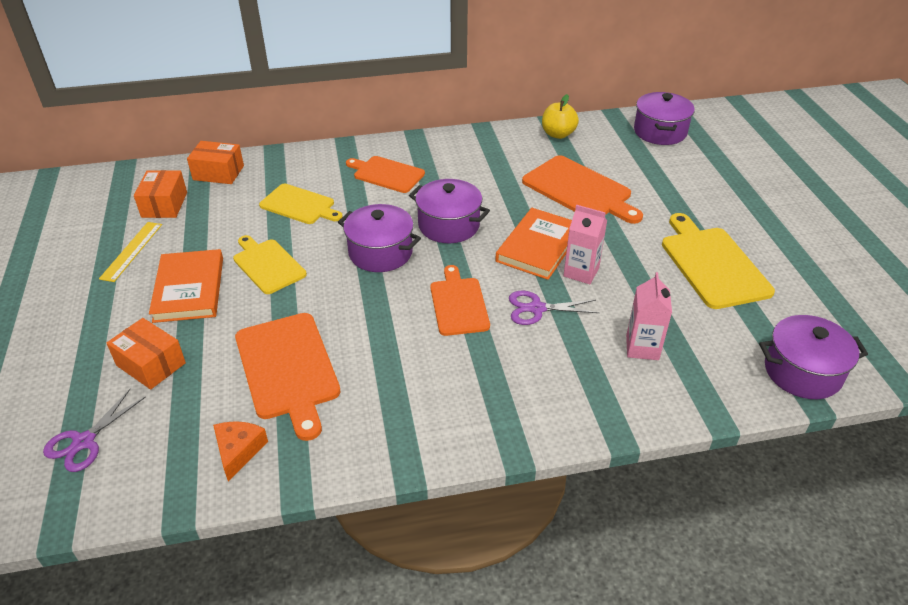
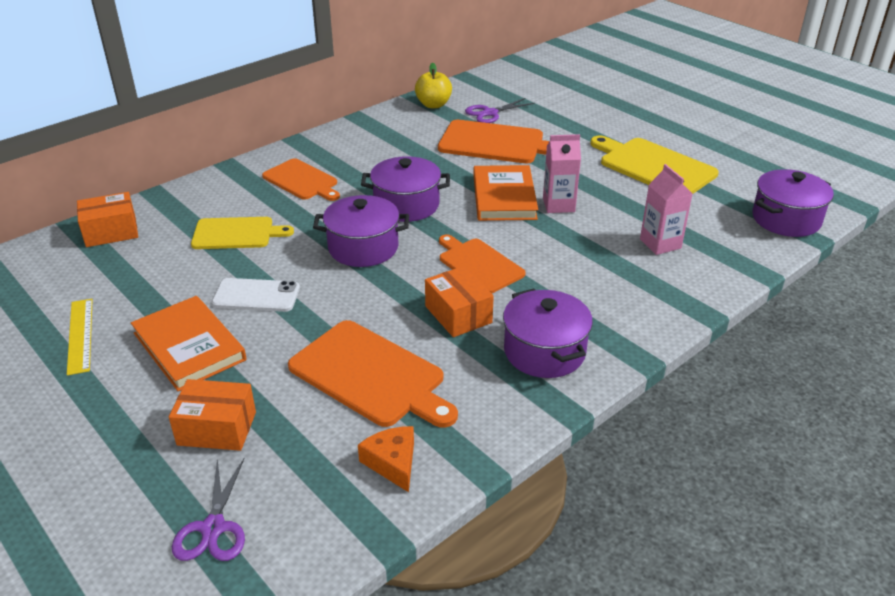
camera: 30 degrees left, 5 degrees down
orange box [134,170,187,218] -> orange box moved to [425,266,494,337]
yellow cutting board [233,235,307,294] -> white phone [212,278,300,312]
orange cutting board [346,156,425,193] -> orange cutting board turned 135 degrees counterclockwise [262,158,340,201]
purple scissors [509,291,599,325] -> purple scissors moved to [465,98,535,123]
purple pot [634,92,695,145] -> purple pot moved to [503,288,593,378]

